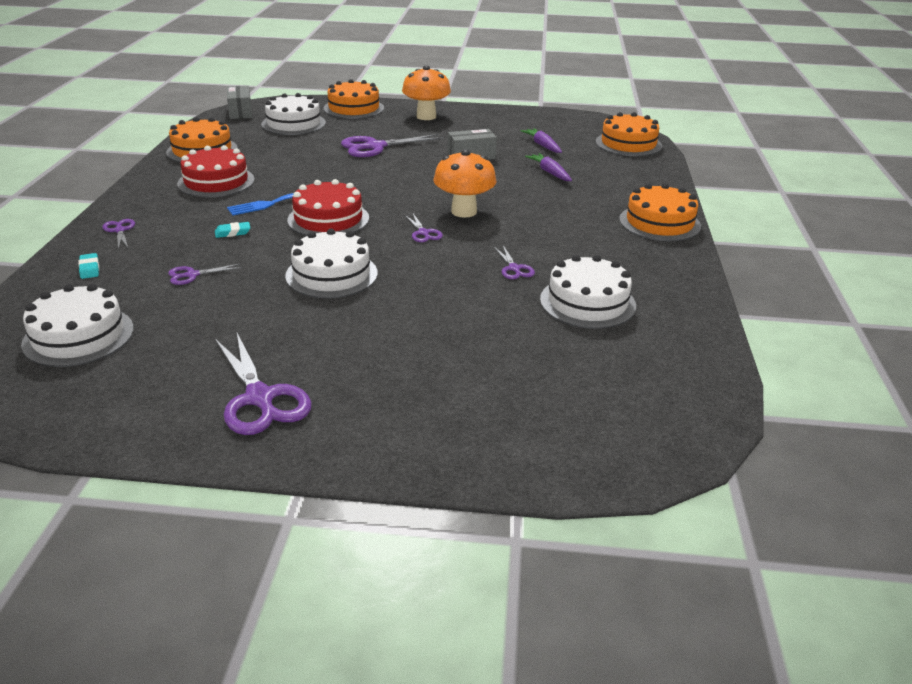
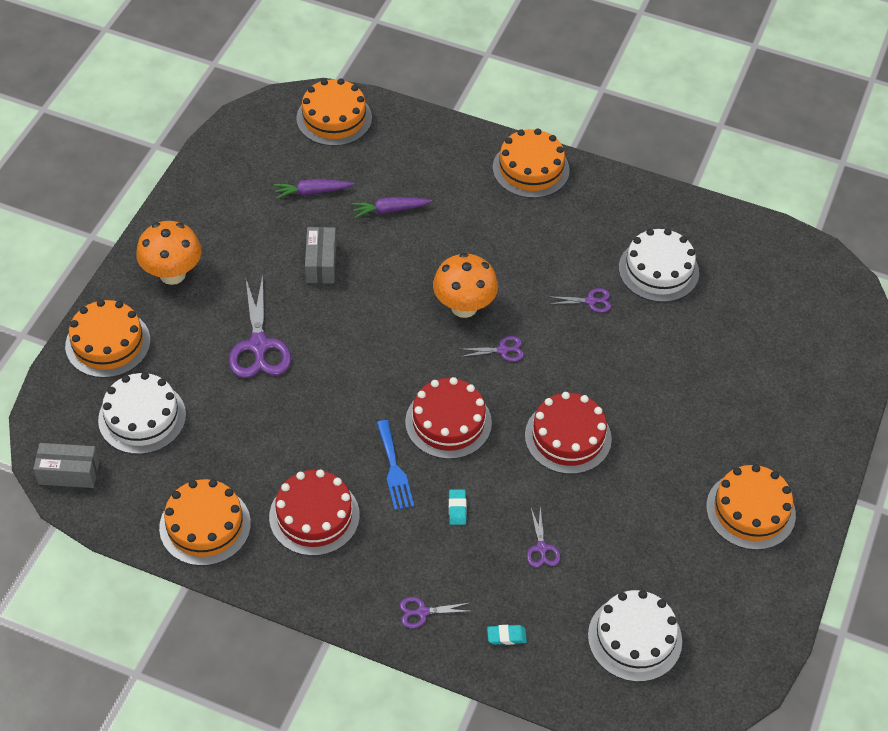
camera: 75 degrees left, 20 degrees up
purple scissors [215,333,312,435] -> orange cake [706,464,796,550]
white cake [285,229,378,298] -> red cake [525,392,612,474]

